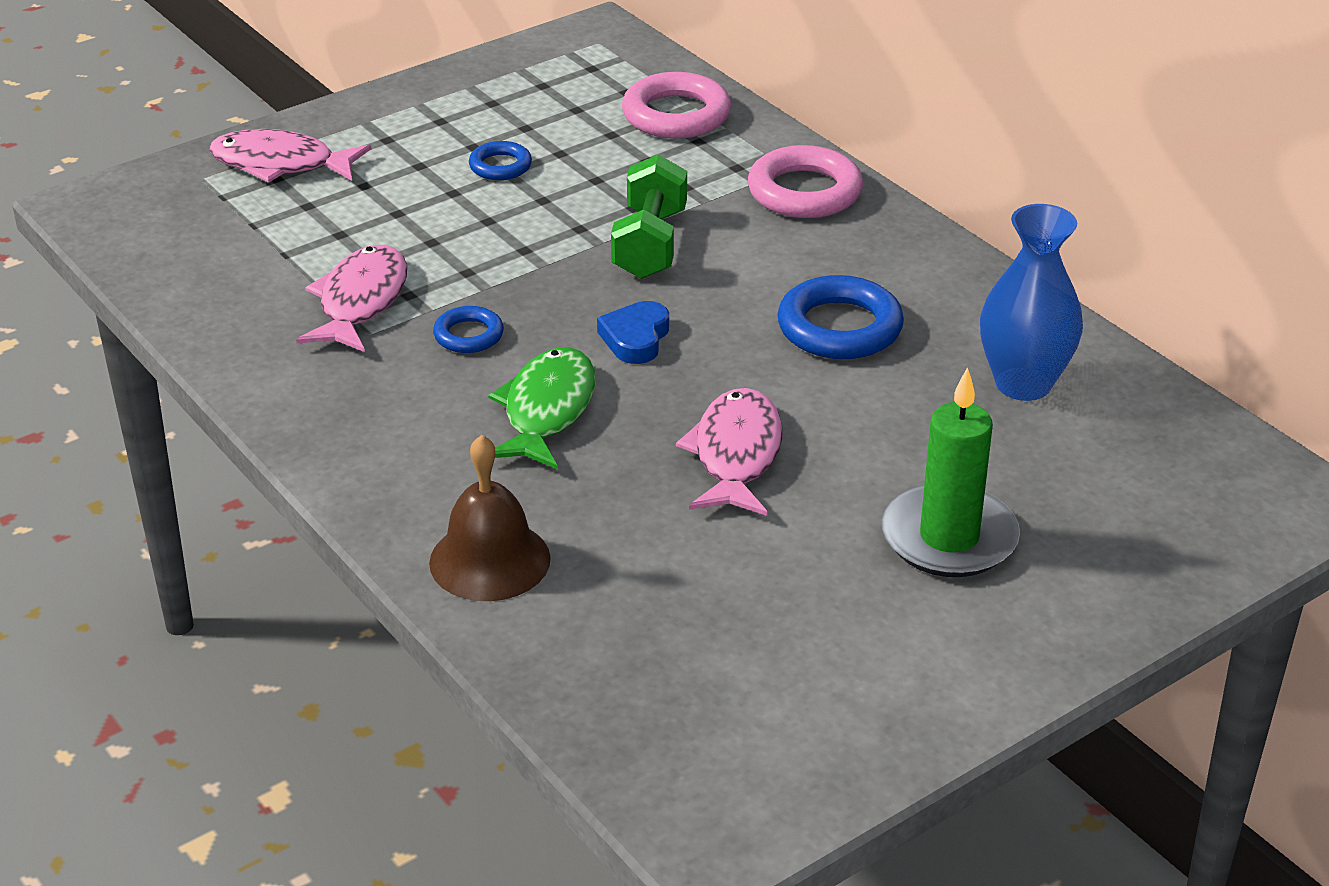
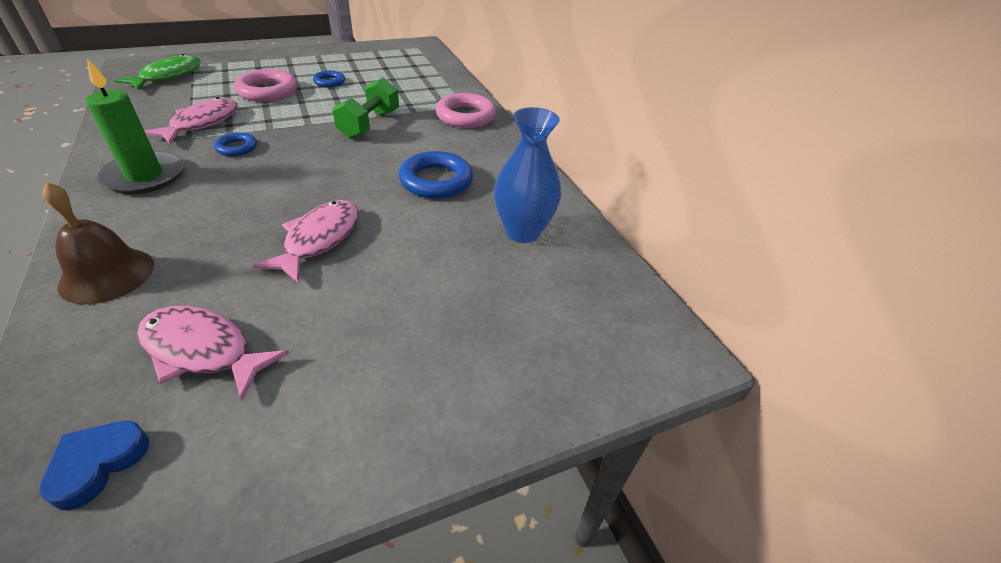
camera: 10 degrees right, 5 degrees up
pink fish [209,129,371,183] -> pink fish moved to [137,306,289,400]
green fish [488,347,596,469] -> green fish moved to [114,54,201,90]
blue heart [597,301,669,364] -> blue heart moved to [39,421,149,510]
pink ring [622,72,731,139] -> pink ring moved to [234,69,298,102]
green candle [881,367,1020,577] -> green candle moved to [86,58,184,194]

